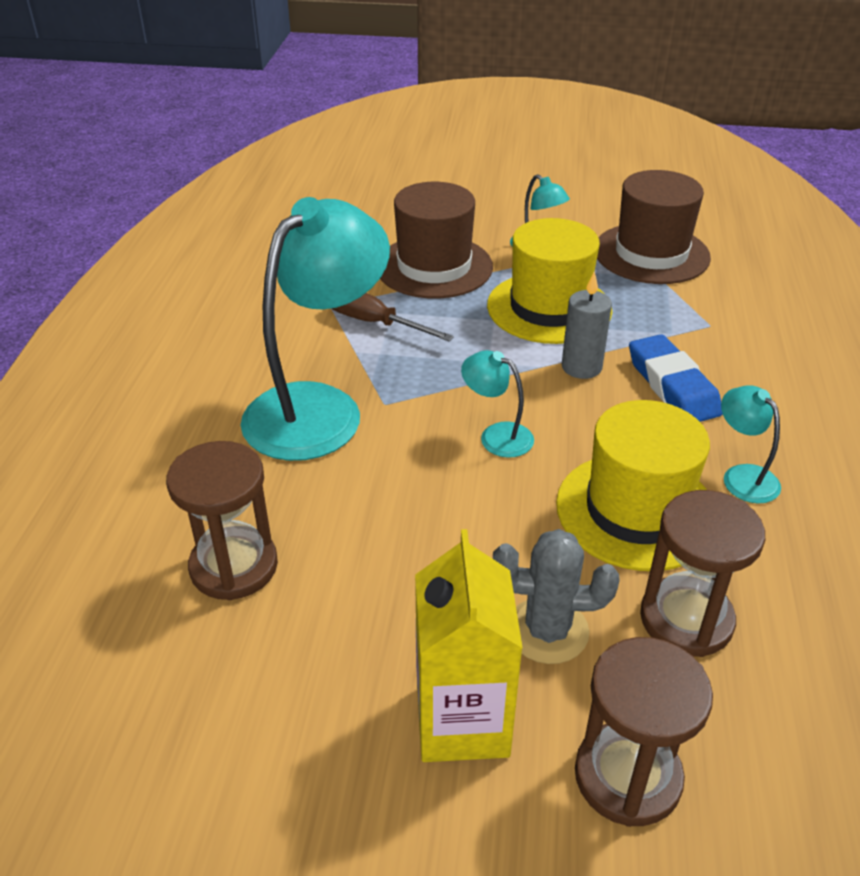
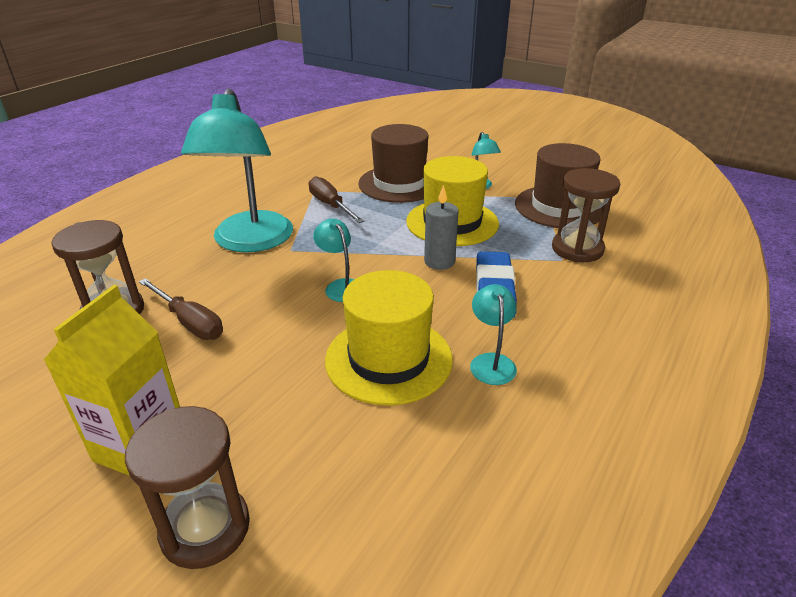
camera: 25 degrees right, 5 degrees down
turquoise lamp [240,197,390,461] -> turquoise lamp turned 120 degrees clockwise [181,89,293,252]
grey cactus [493,529,620,664] -> none
brown hourglass [640,490,765,657] -> brown hourglass moved to [552,168,620,262]
none -> brown screwdriver [139,278,223,340]

